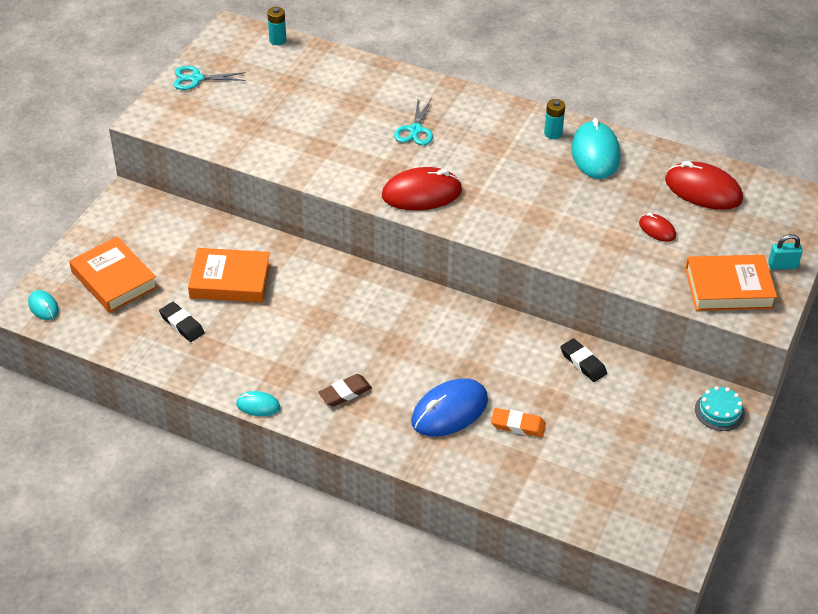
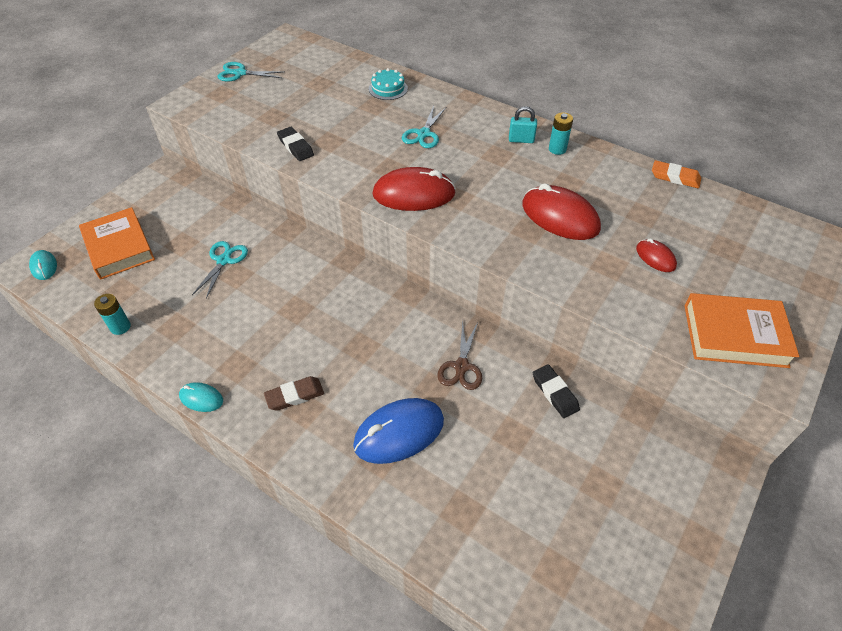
camera: 10 degrees right, 5 degrees up
black eraser [159,302,205,342] -> black eraser moved to [277,127,314,161]
orange book [188,248,271,303] -> turquoise scissors [192,241,248,299]
turquoise battery [267,7,286,45] -> turquoise battery moved to [94,294,131,335]
orange eraser [491,408,546,437] -> orange eraser moved to [652,160,701,188]
turquoise mouse [571,118,621,179] -> none
red mouse [665,161,743,210] -> red mouse moved to [522,183,601,240]
turquoise cake [695,386,745,431] -> turquoise cake moved to [369,68,408,100]
turquoise padlock [768,234,803,270] -> turquoise padlock moved to [509,106,537,143]
none -> brown scissors [437,320,482,390]

